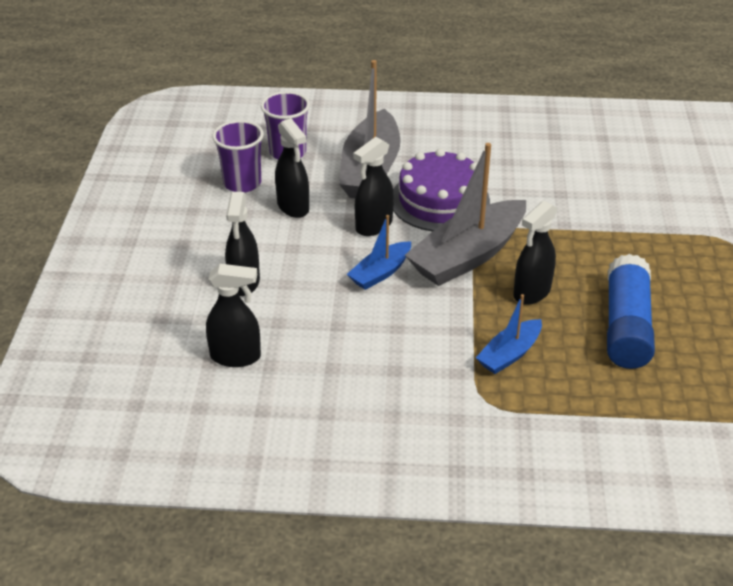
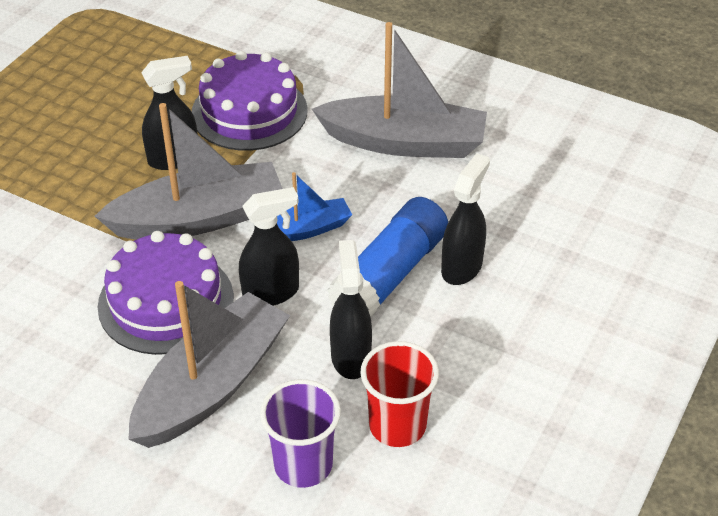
camera: 155 degrees left, 5 degrees up
black spray bottle [206,264,261,367] -> none
purple cup [212,120,264,193] -> red cup [360,341,439,447]
blue boat [476,294,542,374] -> purple cake [192,51,308,151]
blue glue stick [607,254,655,369] -> blue glue stick moved to [327,197,448,318]
none -> grey boat [312,22,487,158]

